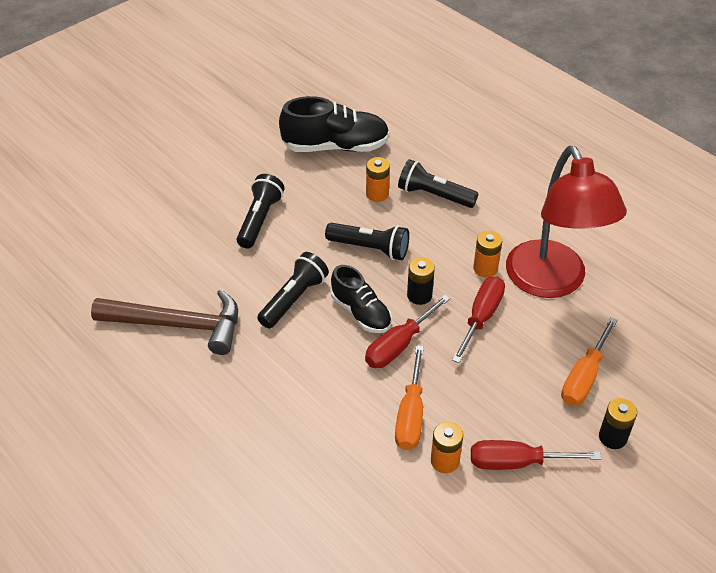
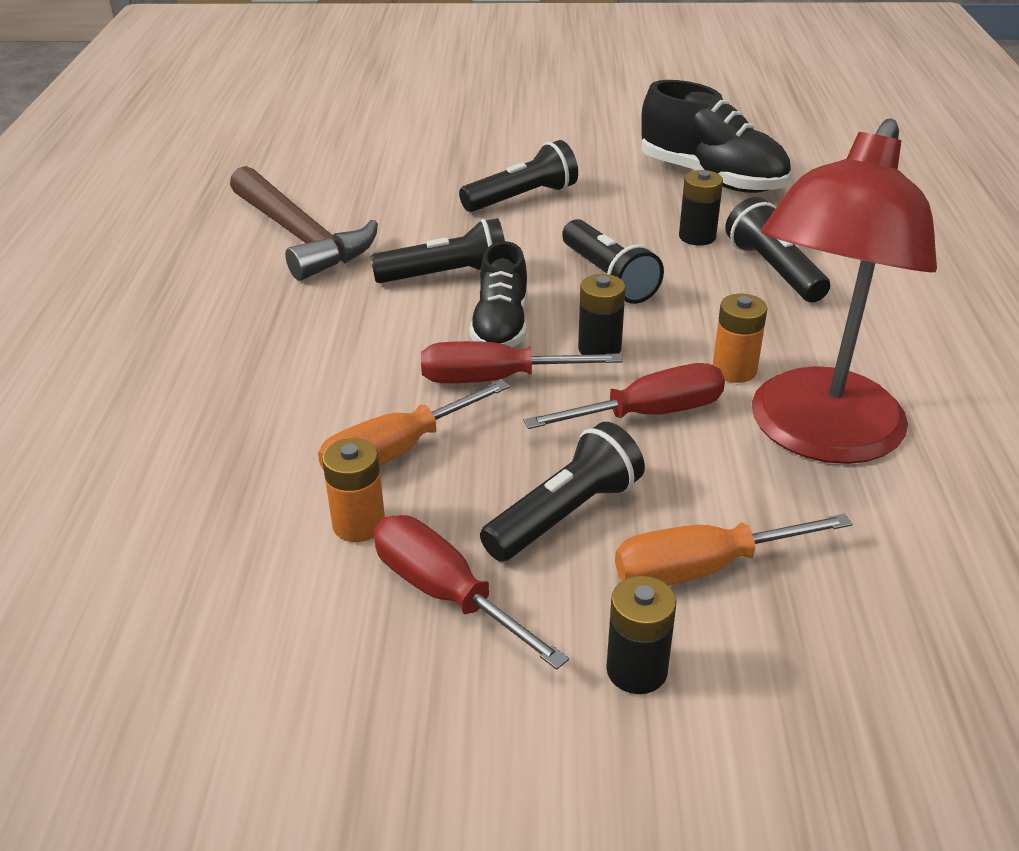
camera: 45 degrees right, 10 degrees down
orange battery [366,157,390,202] -> black battery [679,170,723,246]
none -> black flashlight [480,422,645,562]

